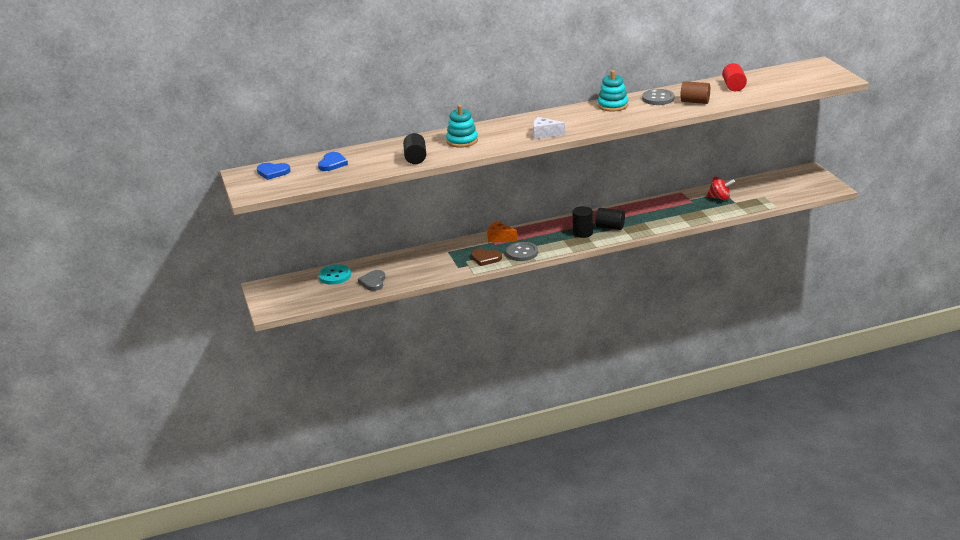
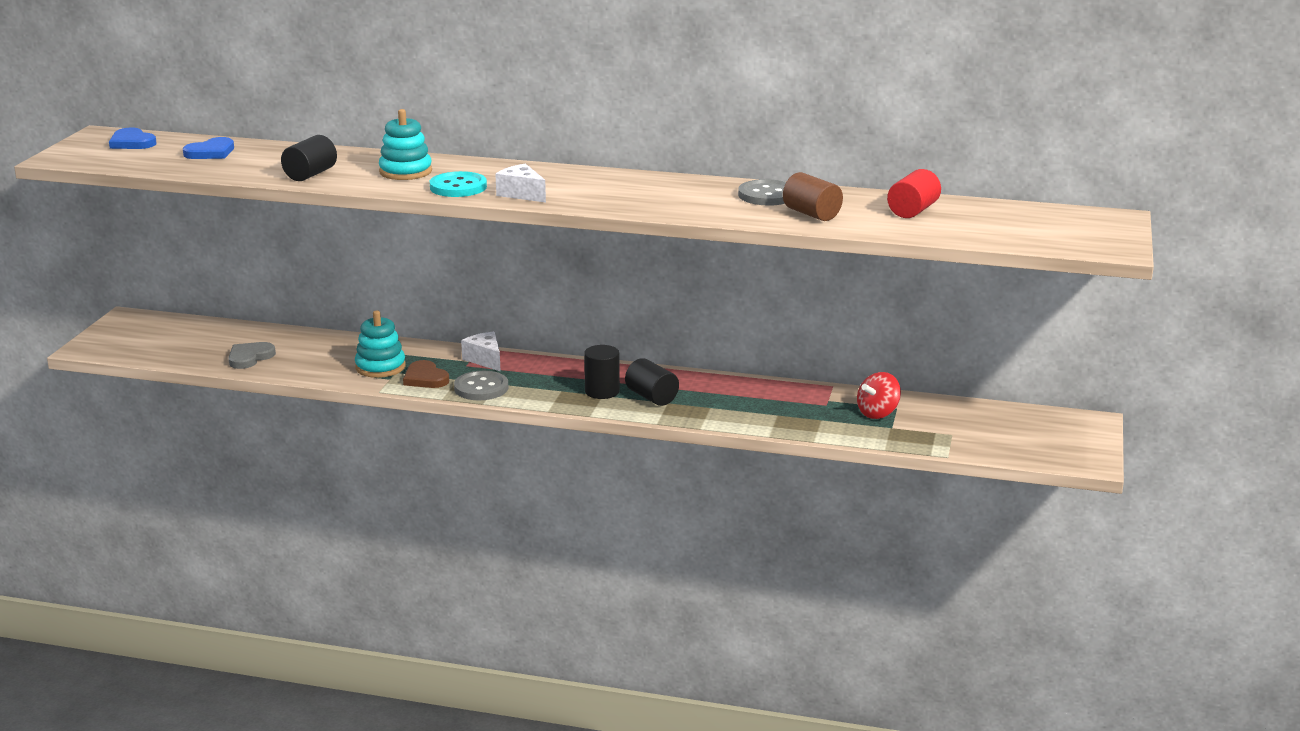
camera: 30 degrees right, 5 degrees down
turquoise button [318,264,351,285] -> turquoise button moved to [430,171,487,197]
orange cheese [487,221,517,242] -> white cheese [461,332,501,372]
turquoise stacking toy [598,70,628,112] -> turquoise stacking toy moved to [355,311,406,378]
red spinning top [707,176,735,200] -> red spinning top turned 90 degrees clockwise [857,372,901,419]

